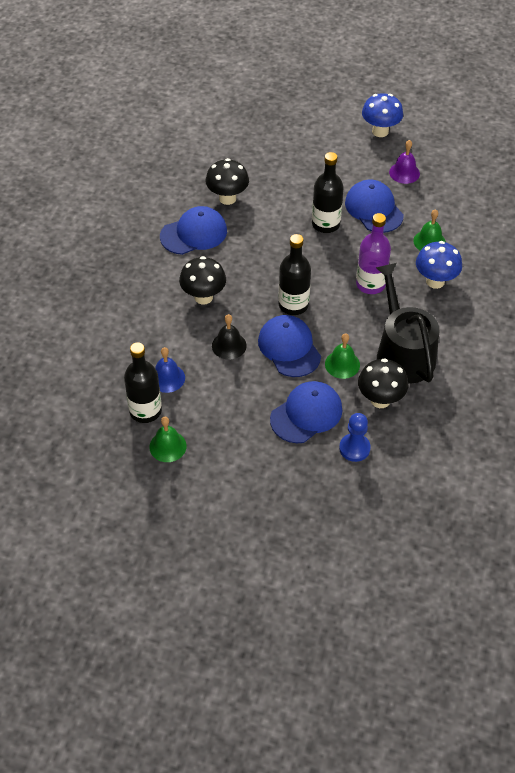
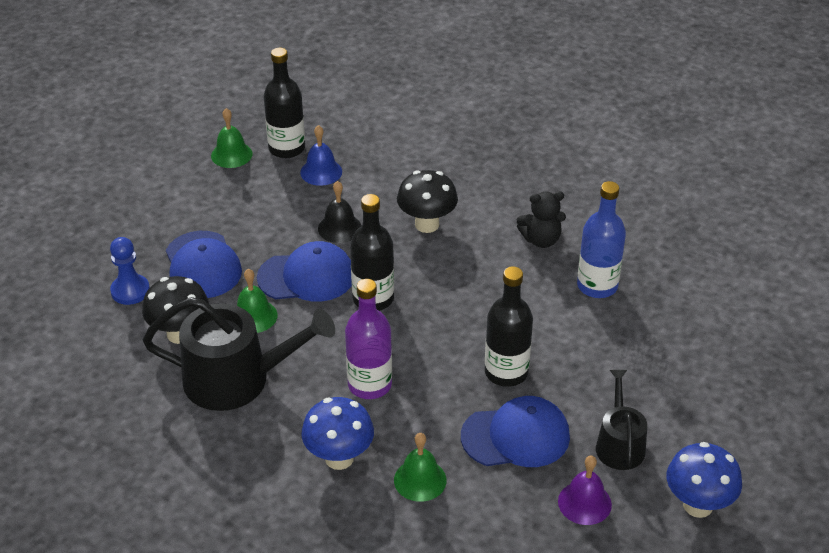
camera: 110 degrees right, 10 degrees down
blue cap [160,206,227,255] -> black teddy bear [517,191,566,248]
black mushroom [206,158,249,205] -> blue bottle [577,181,626,298]
none -> black watering can [596,370,647,470]

